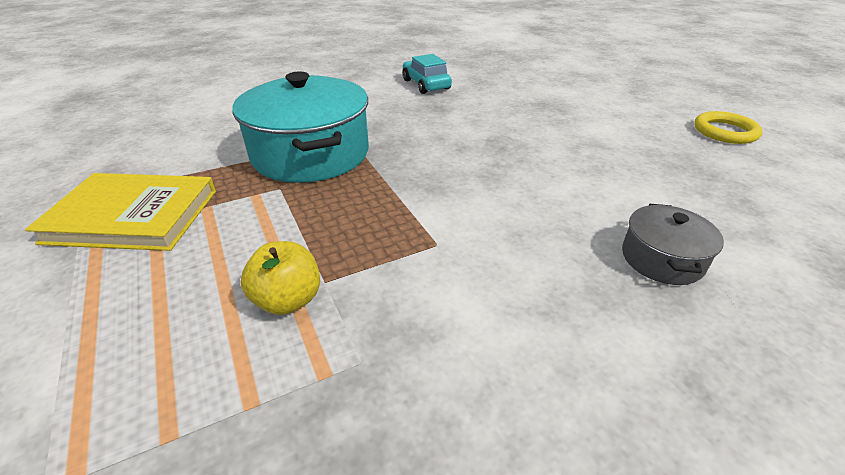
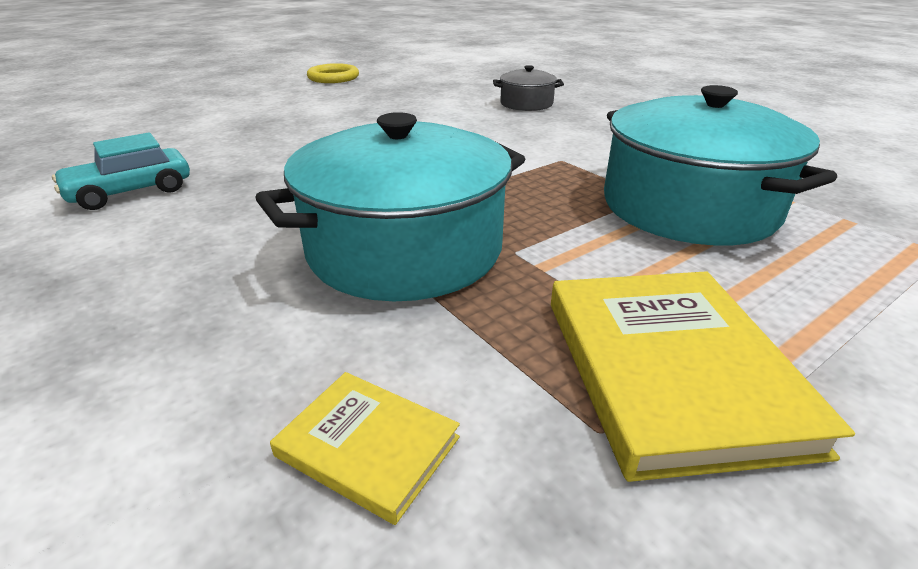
camera: 100 degrees left, 5 degrees down
yellow apple [240,241,320,315] -> turquoise pot [604,85,837,245]
none -> yellow book [270,372,460,525]

